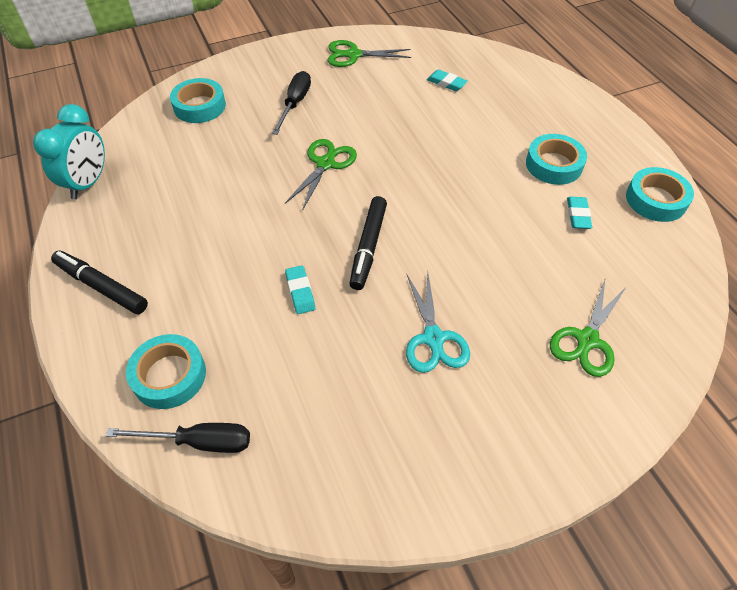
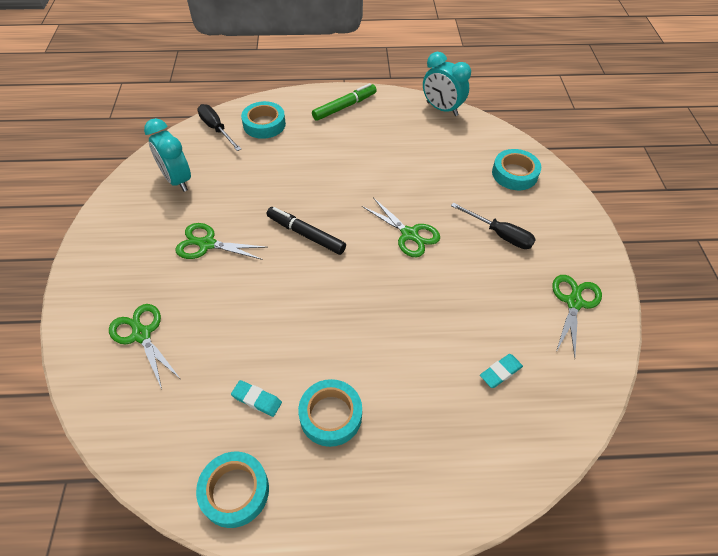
camera: 110 degrees right, 0 degrees up
black marker [51,251,148,314] -> green marker [312,83,377,121]
black screwdriver [106,423,250,453] -> black screwdriver turned 120 degrees clockwise [197,104,241,151]
turquoise eraser [285,265,316,314] -> none
turquoise scissors [406,272,470,373] -> green scissors [176,223,268,260]
none -> turquoise clock [144,118,191,192]

